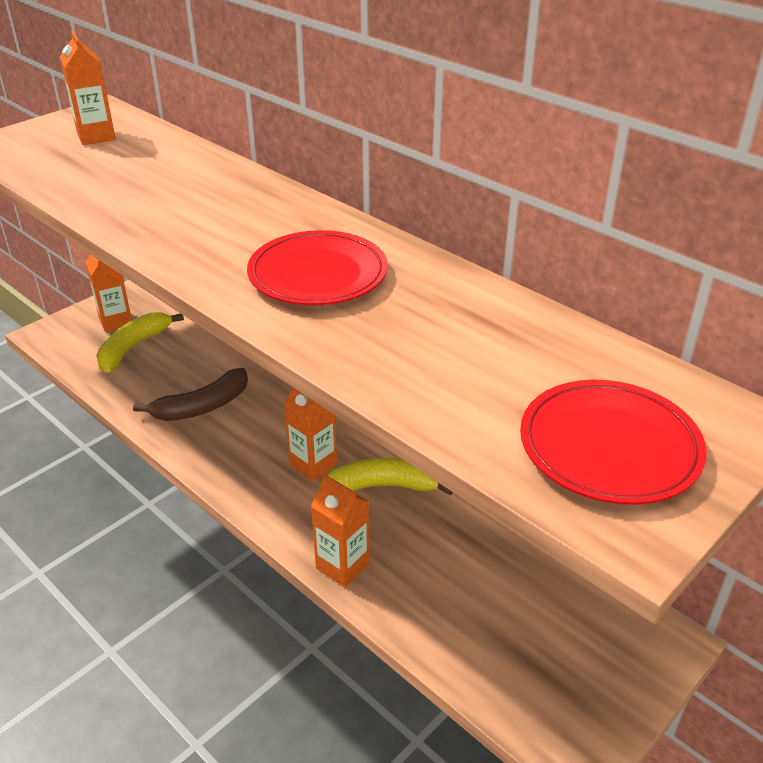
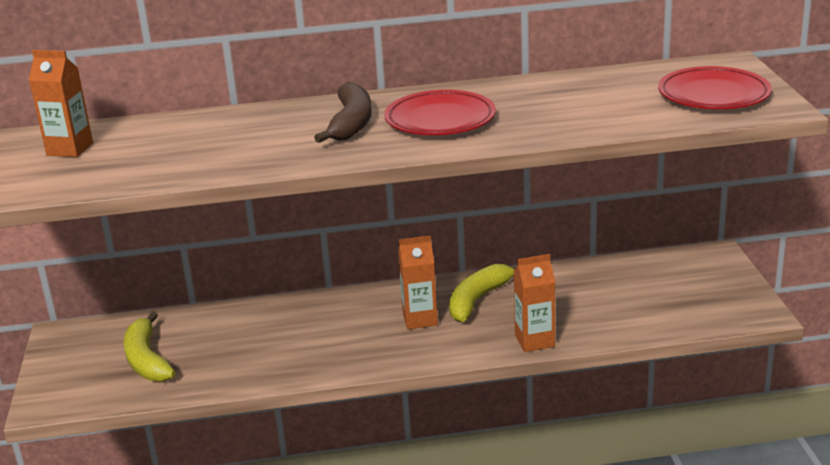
camera: 50 degrees left, 10 degrees down
orange carton [85,254,132,332] -> none
brown banana [133,368,248,421] -> brown banana moved to [314,82,371,143]

